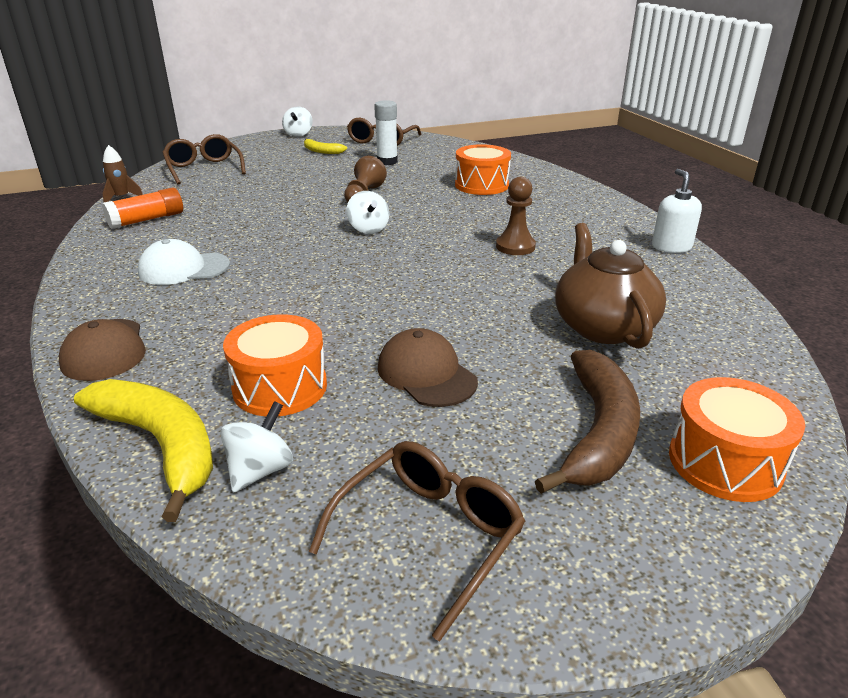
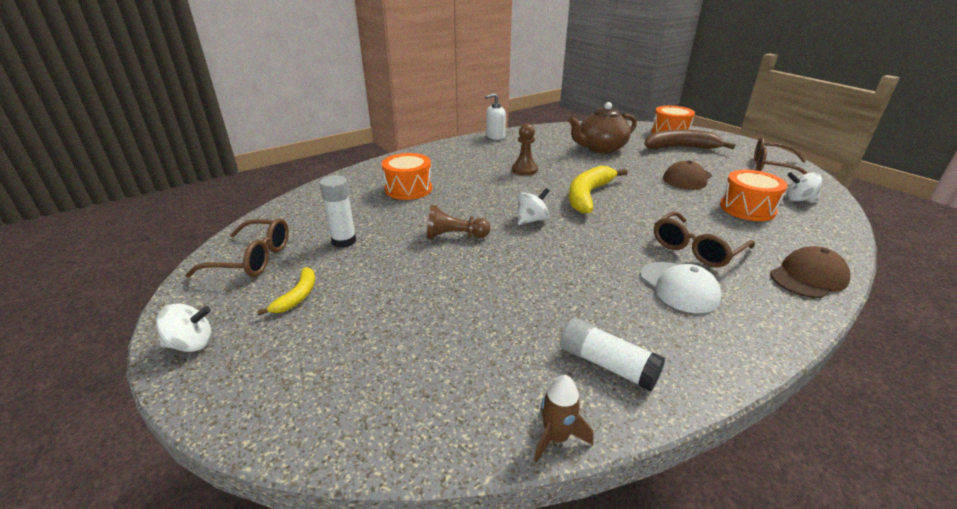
camera: 105 degrees left, 0 degrees up
yellow banana [74,379,213,522] -> yellow banana moved to [569,166,628,214]
orange glue stick [102,187,183,229] -> white glue stick [560,318,665,391]
brown glasses [162,134,246,184] -> brown glasses moved to [654,211,755,267]

